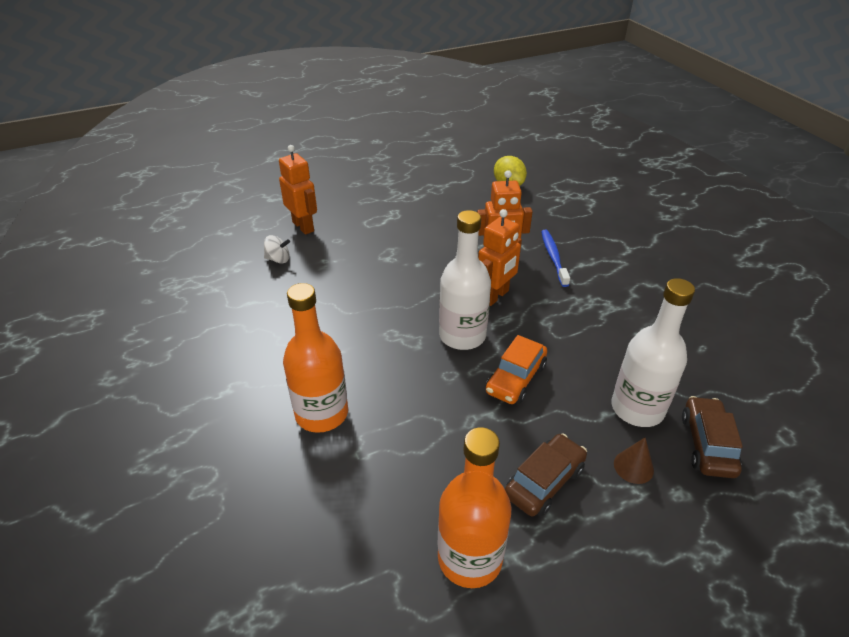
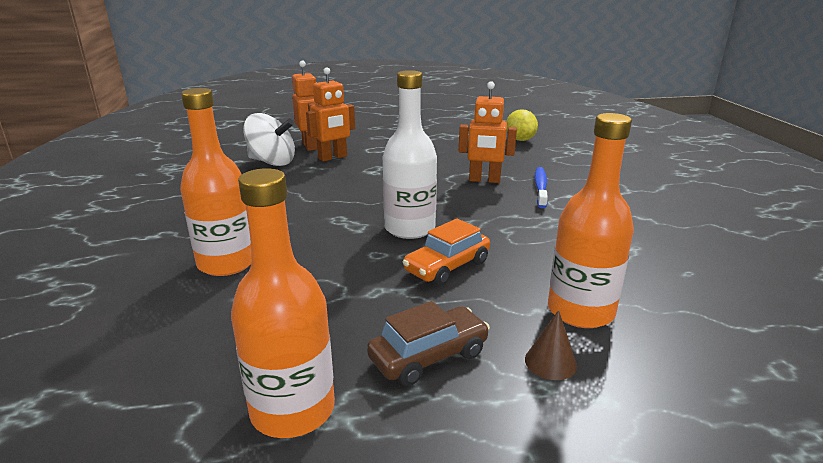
camera: 15 degrees right, 15 degrees down
white spinning top [264,235,290,264] -> white spinning top [243,113,295,166], size x1.97
orange robot [478,209,522,306] -> orange robot moved to [306,67,355,162]
white bottle [611,278,695,427] -> orange bottle [548,113,634,328]
brown car [682,396,743,478] -> none

